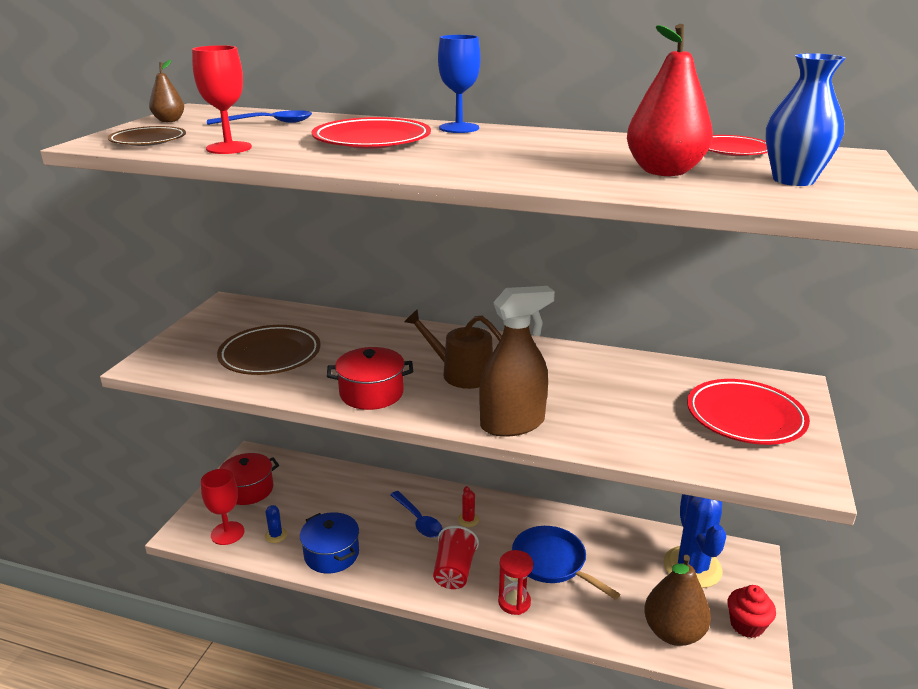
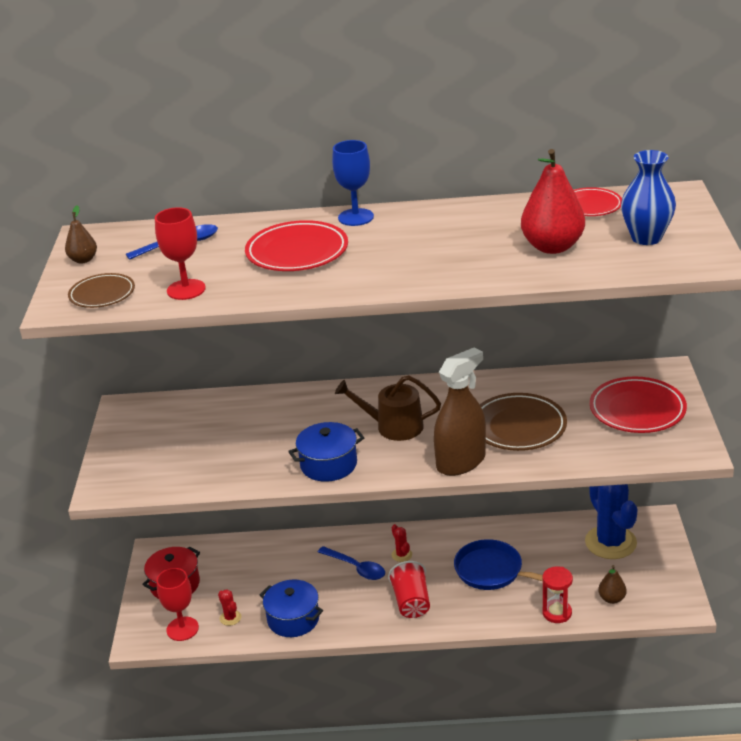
camera: 15 degrees left, 5 degrees up
brown plate [217,325,321,375] -> brown plate moved to [480,393,567,451]
blue cactus [265,505,287,543] -> red cactus [218,589,241,626]
red pot [327,347,413,410] -> blue pot [288,422,364,482]
red hourglass [498,550,533,615] -> red hourglass moved to [542,567,573,623]
brown pear [644,555,711,646] -> brown pear [598,565,627,604], size x0.51
red cupcake [727,585,776,638] -> none

